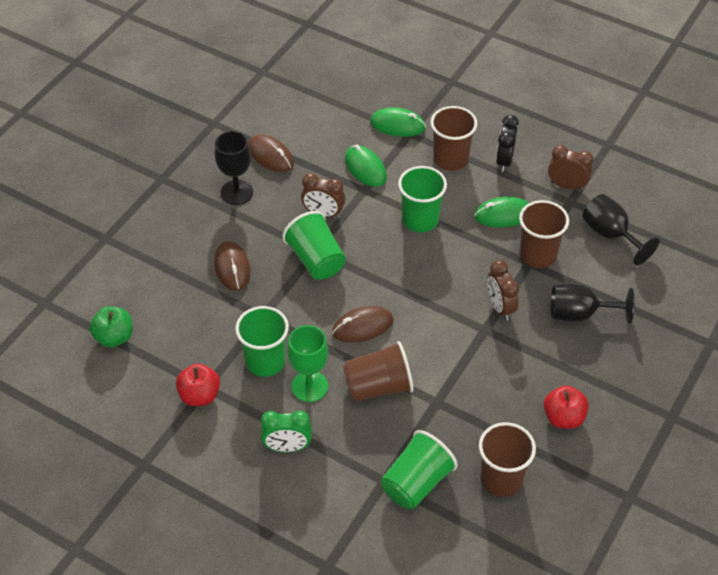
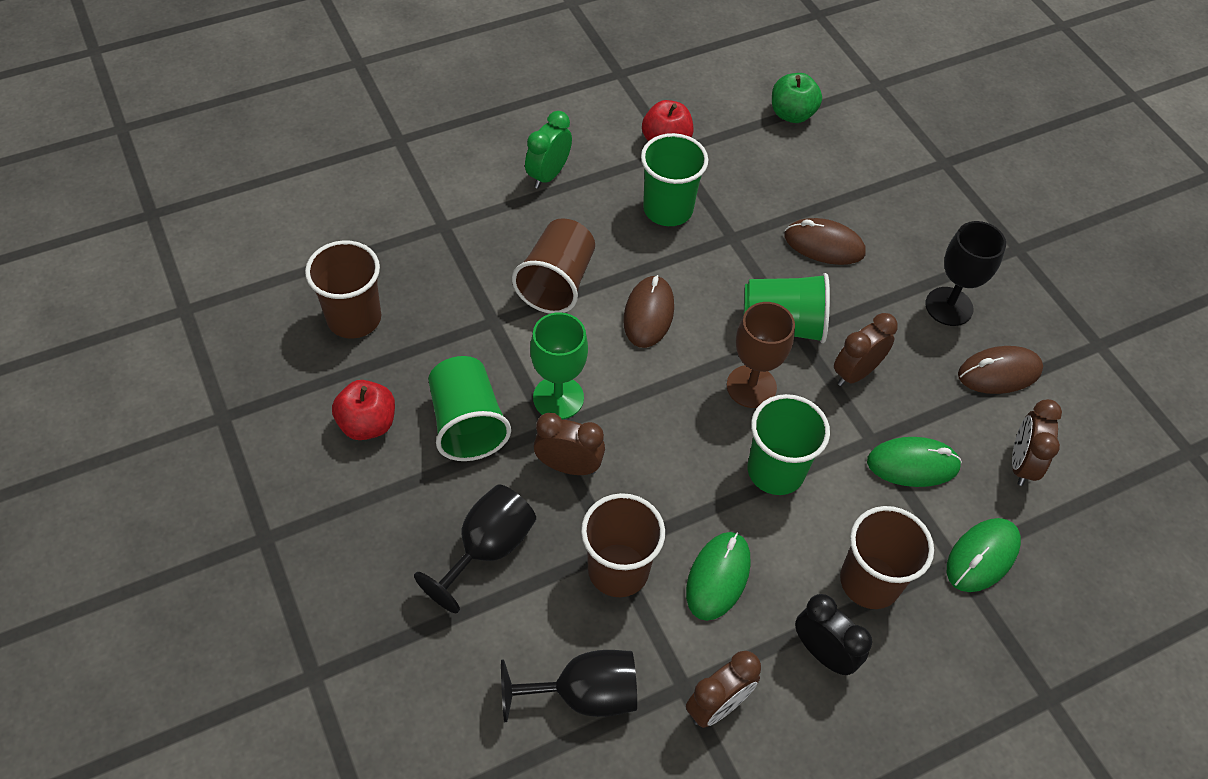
camera: 120 degrees right, 5 degrees up
green goblet [287,325,328,402] -> green goblet moved to [530,312,588,420]
green cup [381,430,458,509] -> green cup moved to [428,356,511,461]
none -> brown goblet [727,302,795,408]
none -> brown clock [1012,399,1062,486]

